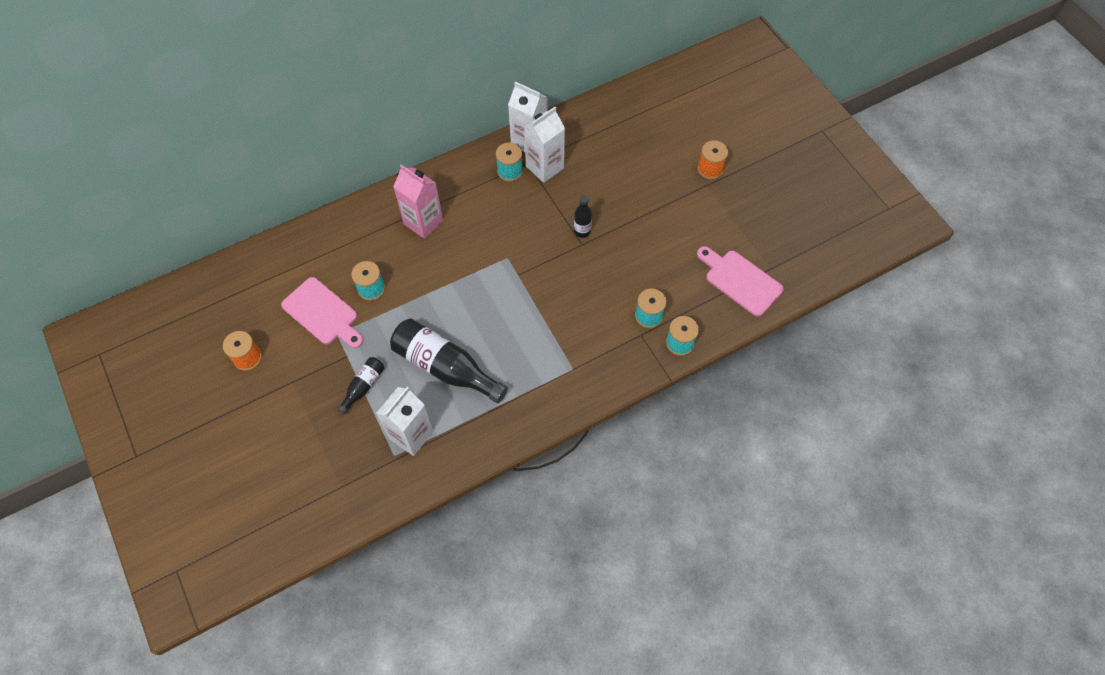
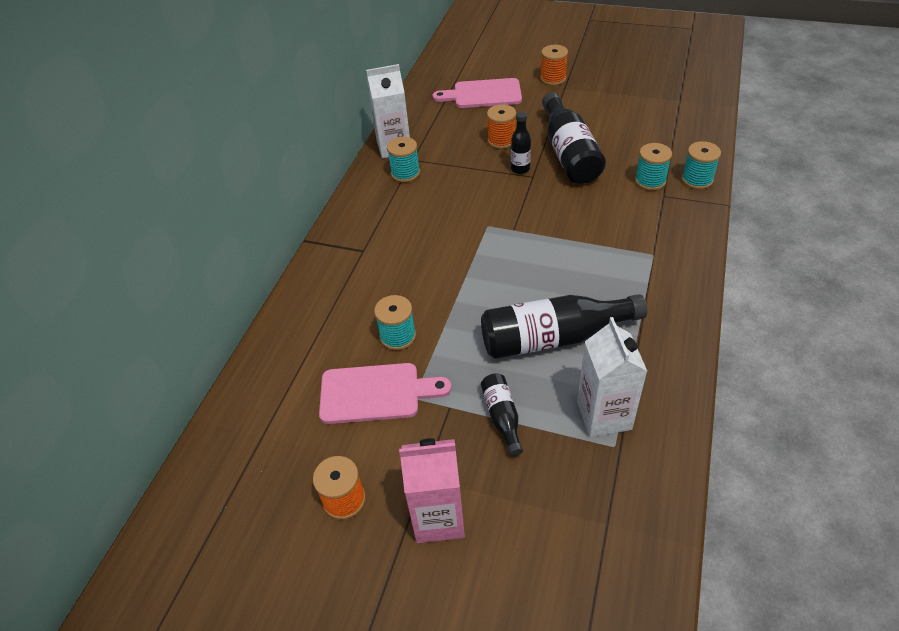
camera: 40 degrees left, 15 degrees down
pink carton [393,165,443,239] -> pink carton moved to [399,438,465,543]
white carton [524,107,565,183] -> none
pink cutting board [697,246,784,316] -> pink cutting board moved to [432,78,522,108]
none -> orange spool [487,104,516,149]
none -> black bottle [542,92,606,184]

